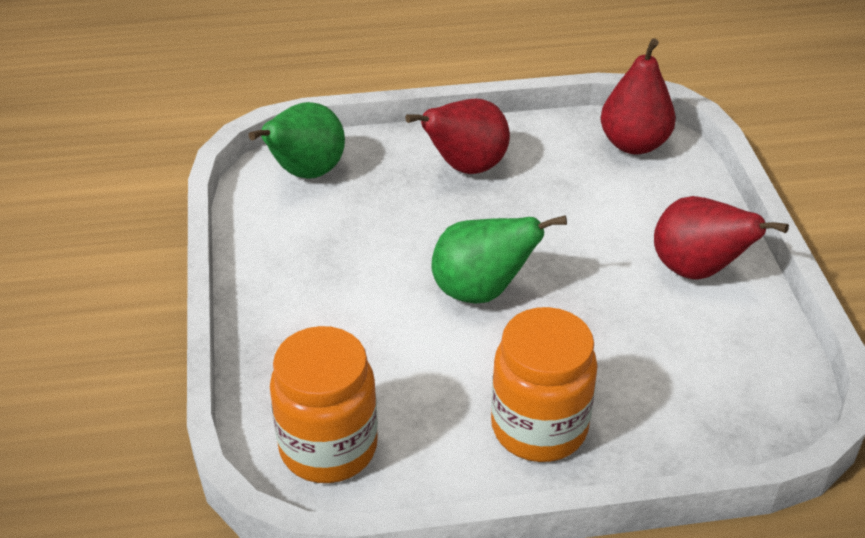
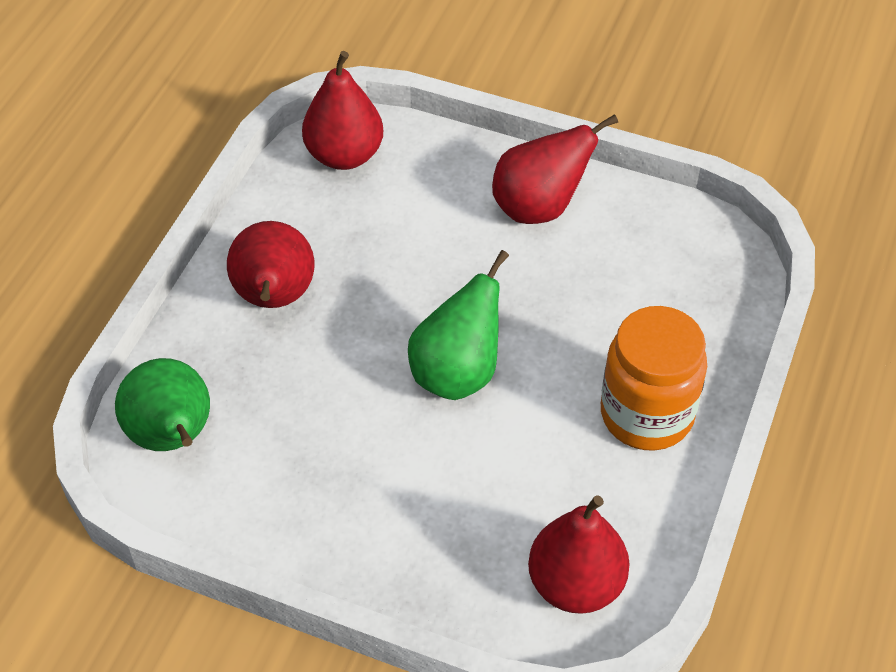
camera: 60 degrees left, 10 degrees up
orange jar [270,326,378,483] -> red pear [528,495,630,614]

